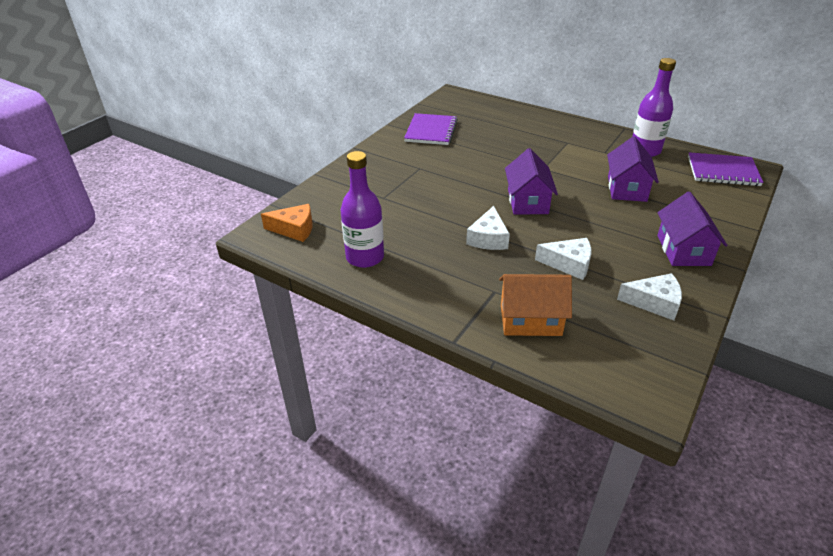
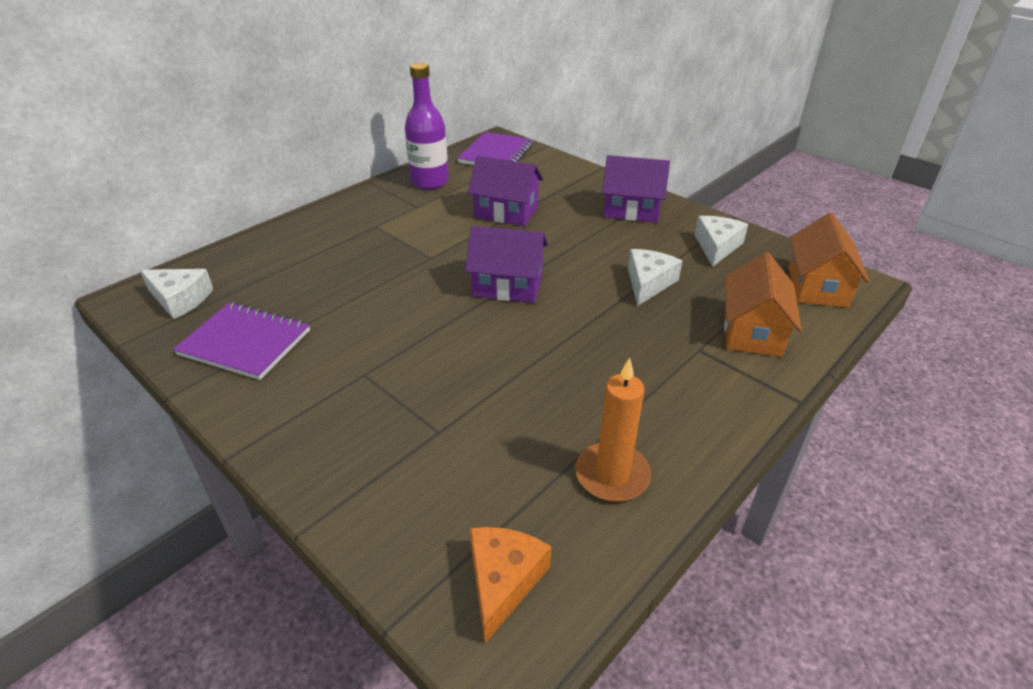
camera: 80 degrees left, 0 degrees up
purple bottle [341,151,384,268] -> orange candle [575,358,651,502]
white cheese [466,206,510,250] -> white cheese moved to [140,269,213,319]
none -> orange house [788,213,869,308]

